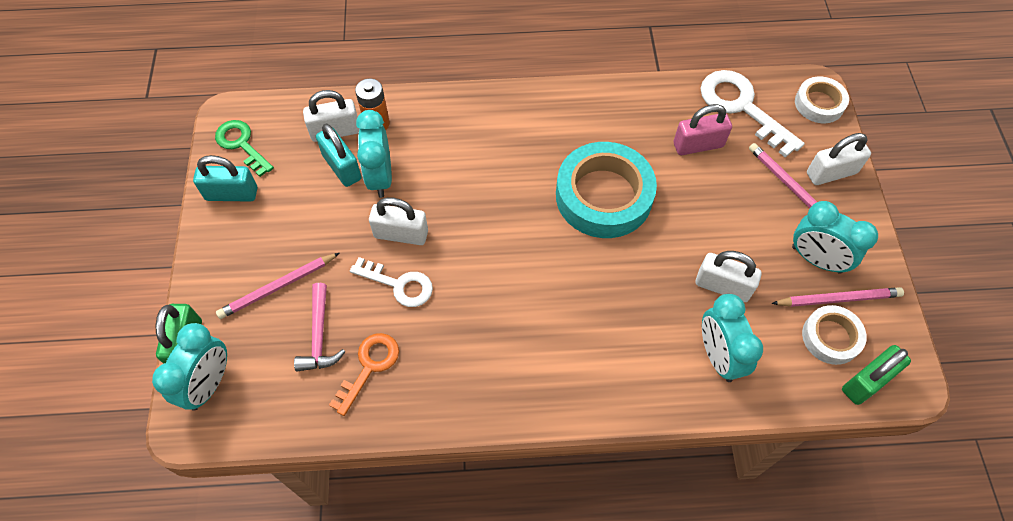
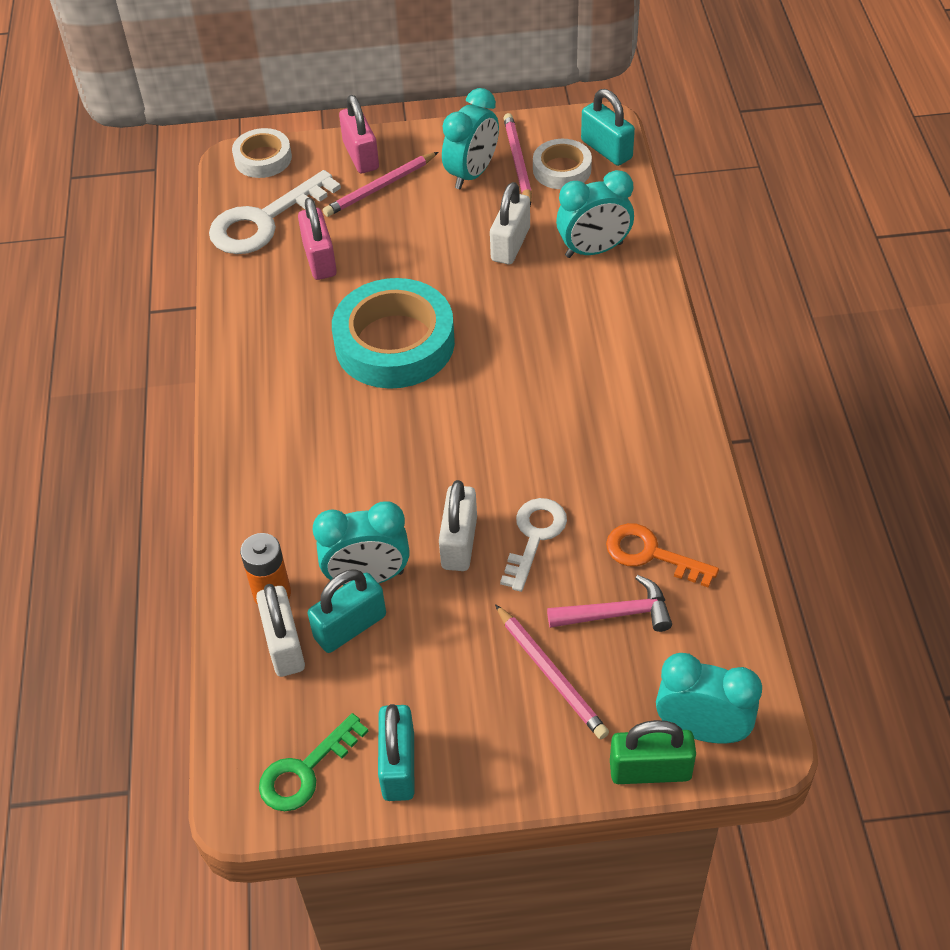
camera: 90 degrees left, 10 degrees down
white padlock [807,133,871,185] -> pink padlock [339,95,379,173]
green padlock [842,345,911,405] -> turquoise padlock [581,89,635,166]

